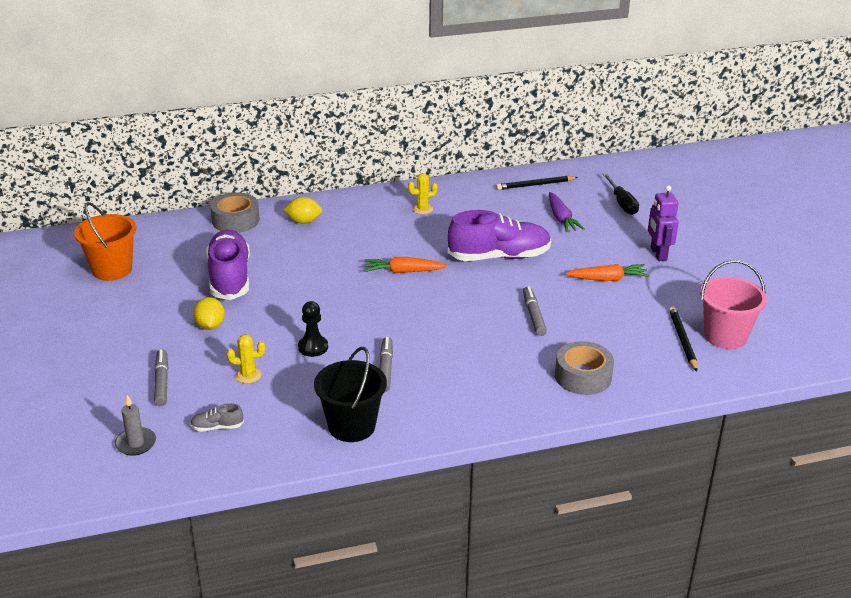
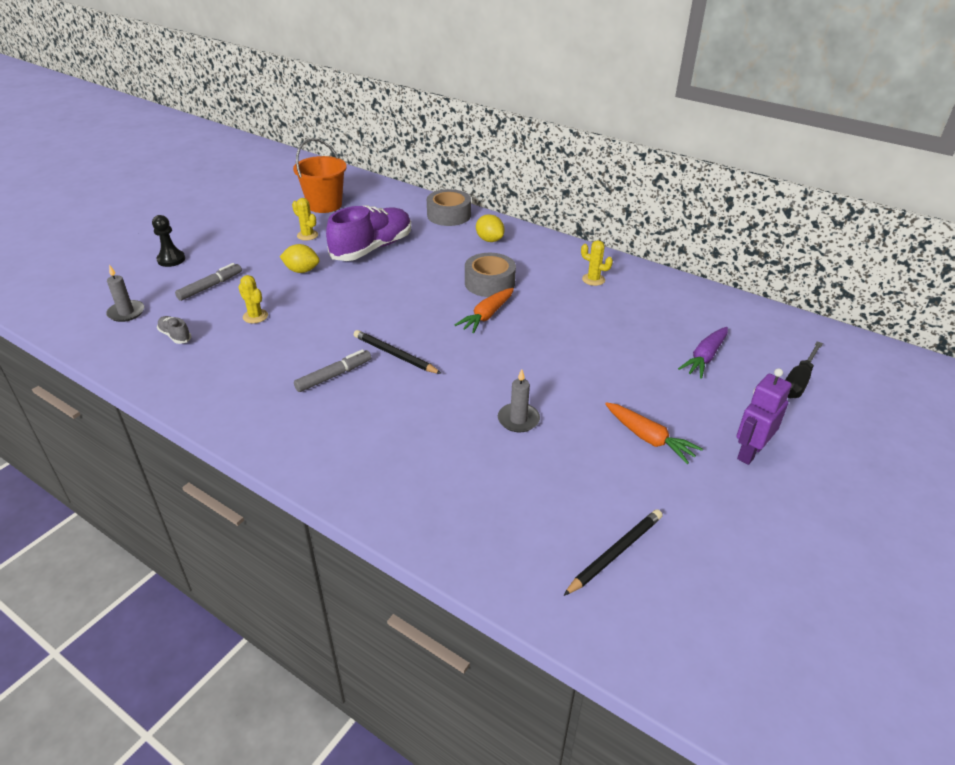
camera: 50 degrees right, 5 degrees up
yellow lemon [193,297,225,330] -> yellow lemon turned 60 degrees clockwise [280,244,319,273]
black pawn [298,301,328,357] -> black pawn moved to [152,215,185,267]
black bucket [314,347,387,442] -> none
orange carrot [364,257,447,273] -> orange carrot turned 105 degrees counterclockwise [454,288,514,333]
purple shoe [448,210,551,261] -> none
black pencil [496,176,578,190] -> black pencil moved to [354,330,442,374]
grey marker [523,286,547,336] -> grey candle [498,369,540,432]
grey tape [555,341,614,395] -> grey tape moved to [465,253,516,297]
pink bucket [700,260,767,349] -> none
none -> yellow cactus [292,198,318,241]

